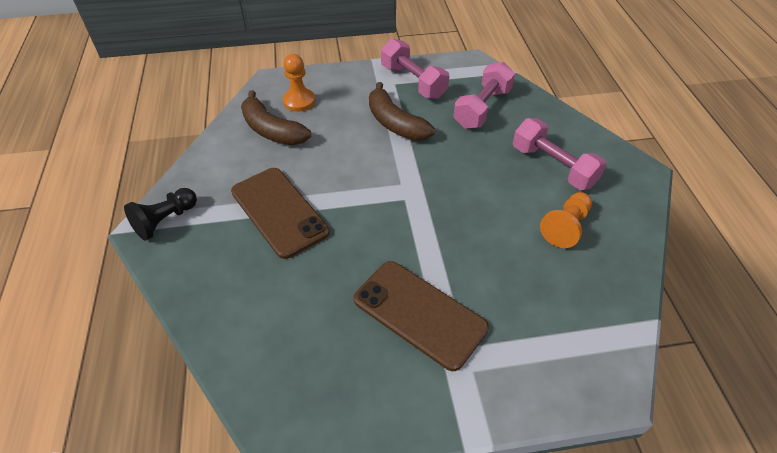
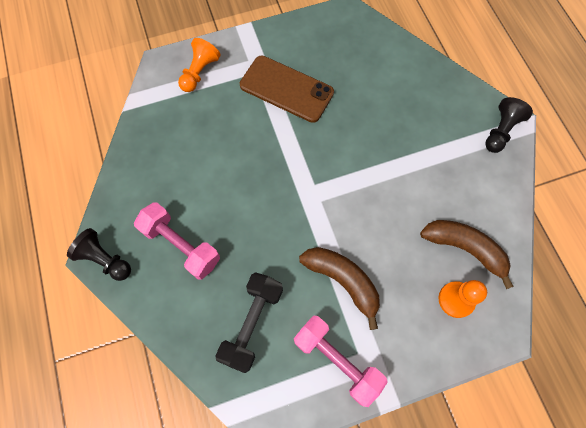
camera: 170 degrees right, 20 degrees up
brown phone [231,168,330,259] -> none
pink dumbbell [453,62,515,129] -> black dumbbell [215,272,283,373]
orange pawn [540,192,592,248] -> orange pawn moved to [178,38,221,92]
none -> black pawn [67,228,131,281]

